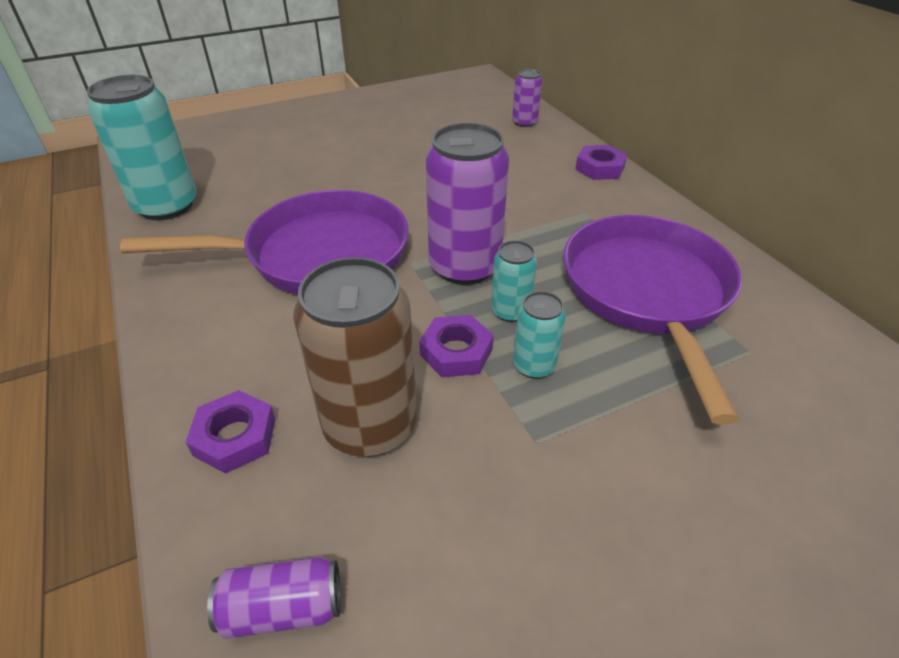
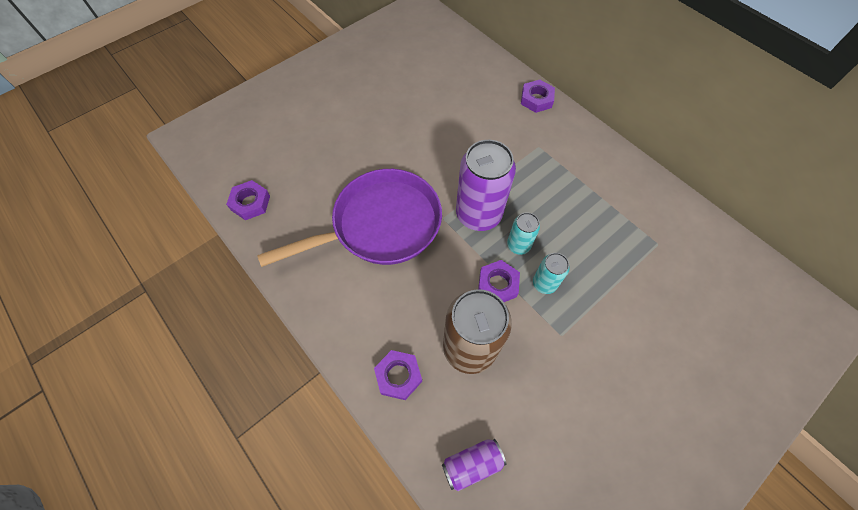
camera: 15 degrees left, 20 degrees up
turquoise can [87,75,197,220] -> purple nut [226,180,270,220]
purple can [512,69,542,127] -> none
purple pan [563,215,742,424] -> none

